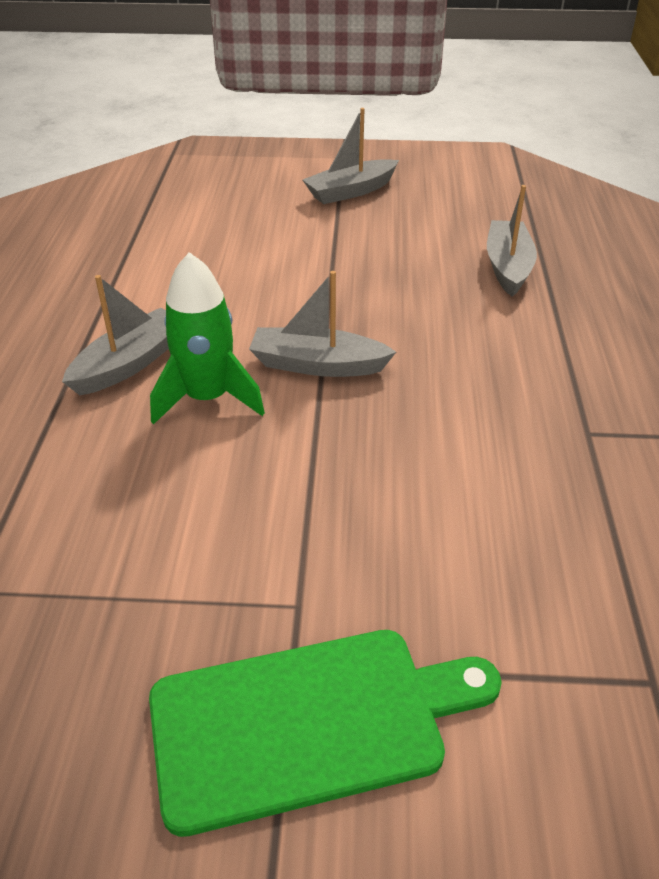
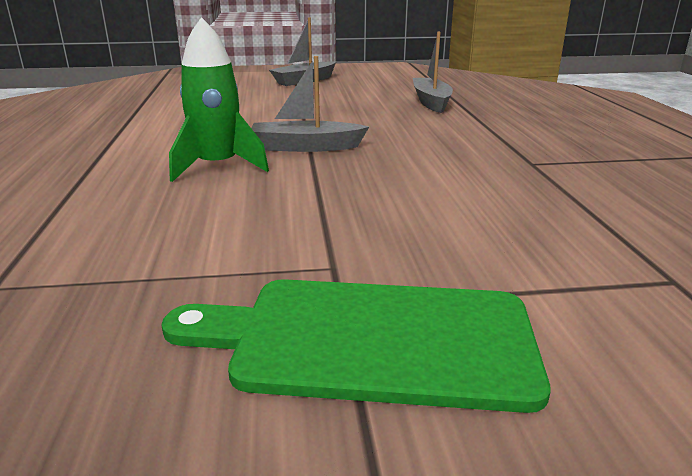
camera: 10 degrees left, 15 degrees down
grey boat [62,275,169,395] -> none
green cutting board [149,630,502,837] -> green cutting board turned 150 degrees counterclockwise [161,279,550,413]

